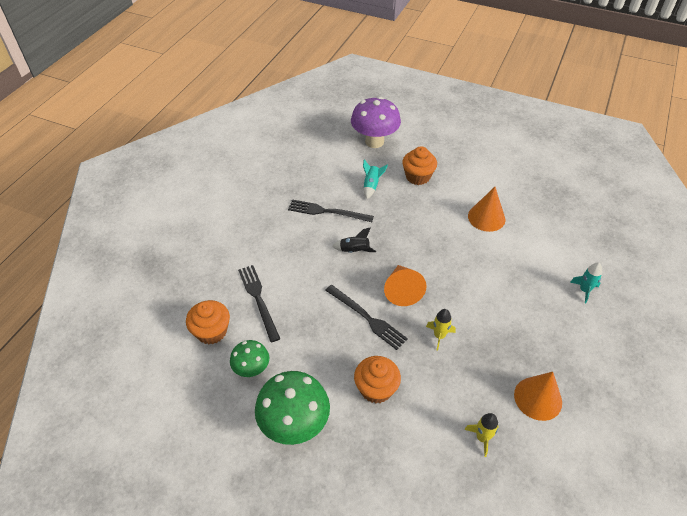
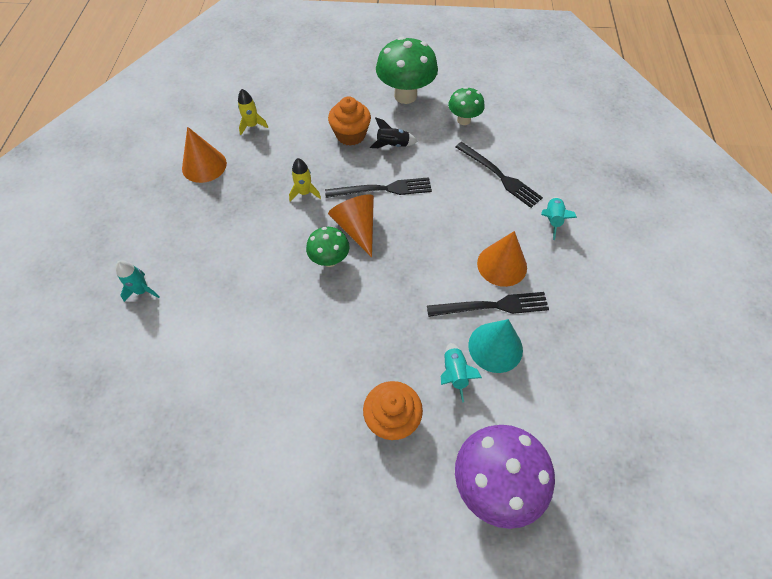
camera: 160 degrees right, 10 degrees up
orange cupcake [186,300,230,344] -> none
black fork [325,285,408,350] -> black fork turned 150 degrees clockwise [325,177,432,198]
black rocket [332,227,376,253] -> black rocket moved to [370,117,418,148]
orange cone [468,187,505,232] -> orange cone moved to [477,231,527,287]
none -> green mushroom [306,227,349,267]
none -> turquoise cone [468,319,523,373]
none -> turquoise rocket [541,197,577,240]

